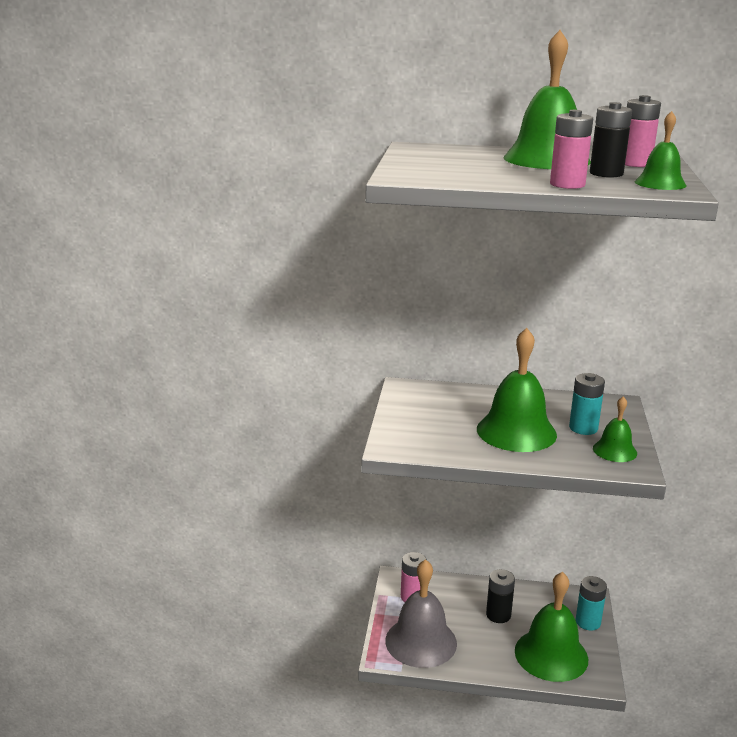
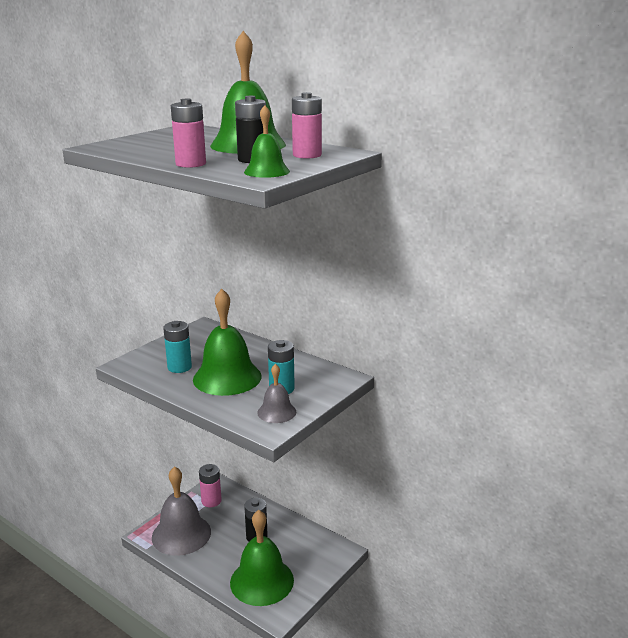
camera: 30 degrees right, 0 degrees up
turquoise battery [575,576,607,631] -> turquoise battery moved to [163,321,192,373]
green bell [593,396,637,462] -> grey bell [257,364,296,423]

